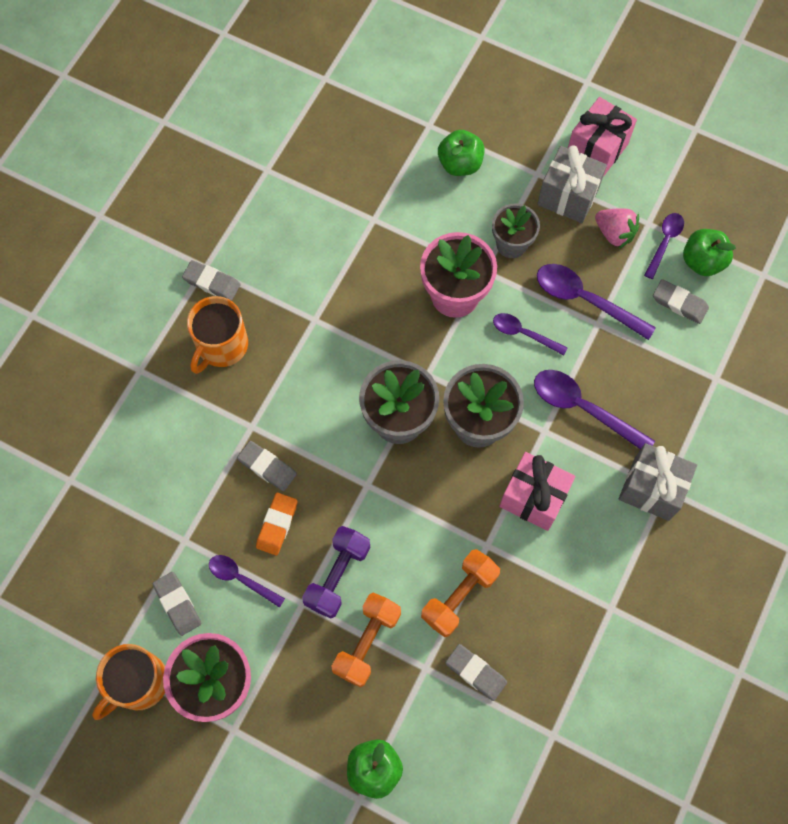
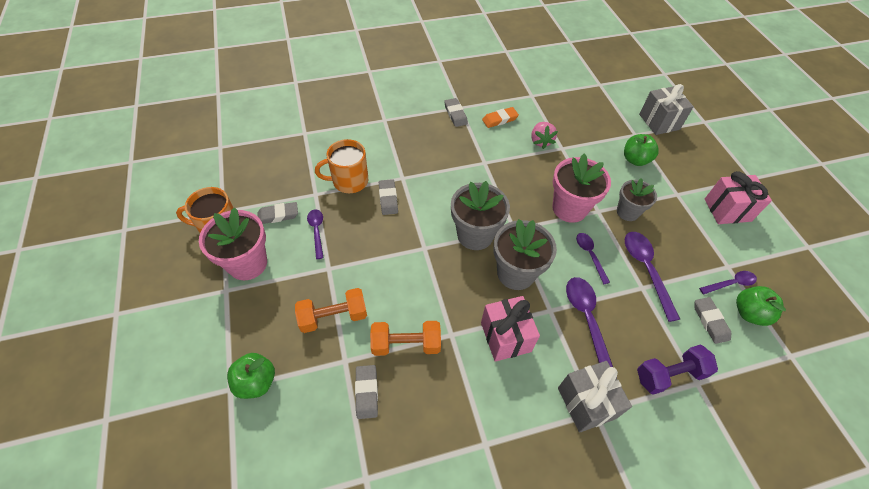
camera: 45 degrees right, 15 degrees down
grey eraser [152,572,201,636] -> grey eraser turned 60 degrees clockwise [257,202,298,224]
orange mug [187,296,248,374] -> orange mug moved to [315,139,368,193]
orange eraser [256,493,297,555] -> orange eraser moved to [482,107,519,128]
purple dumbbell [302,526,370,618] -> purple dumbbell moved to [637,345,718,395]
grey gift [537,145,607,223] -> grey gift moved to [639,84,694,135]
pink strawberry [595,208,639,249] -> pink strawberry moved to [531,122,558,149]

